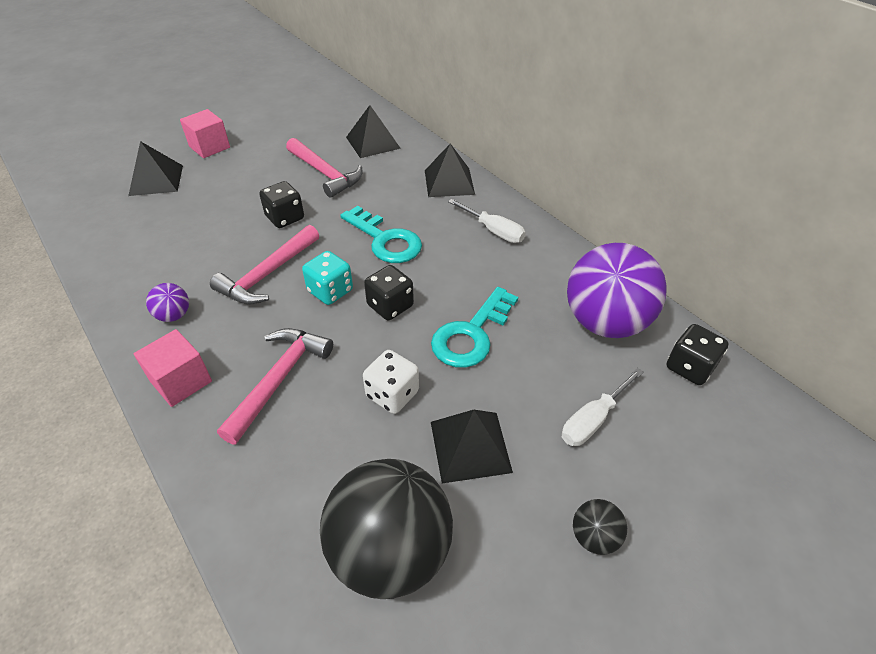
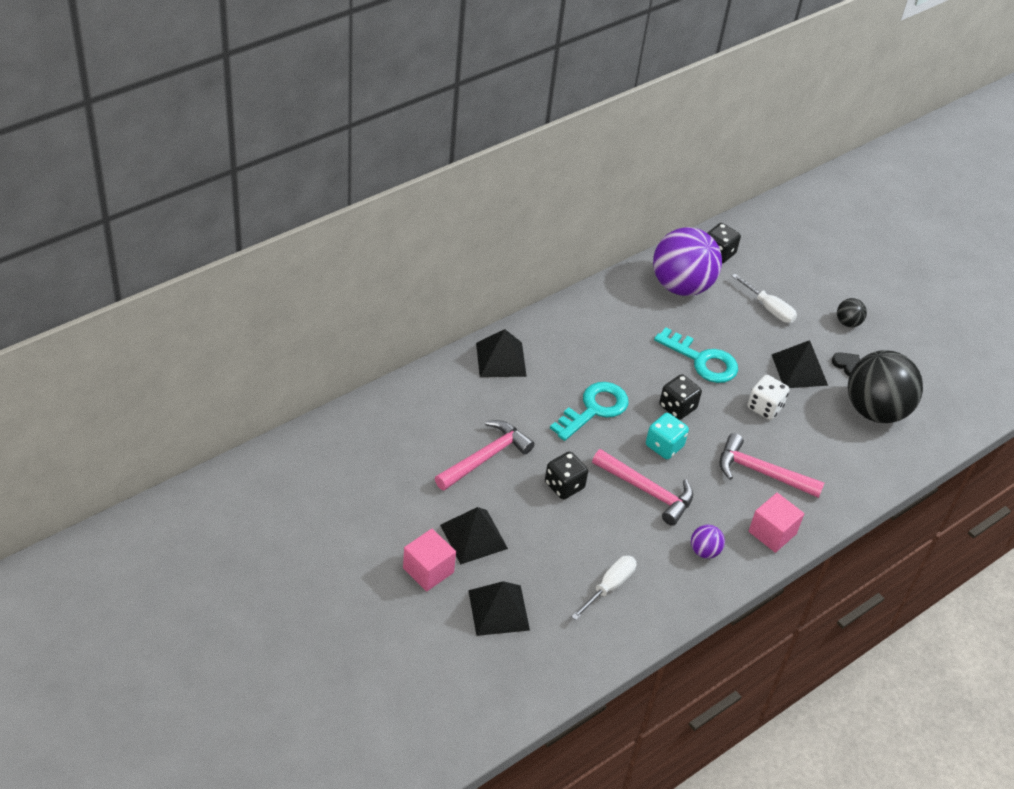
camera: 95 degrees left, 0 degrees up
black pyramid [346,105,401,158] -> black pyramid moved to [440,507,508,564]
white screwdriver [448,199,526,243] -> white screwdriver moved to [571,556,637,620]
none -> black heart [832,352,860,376]

